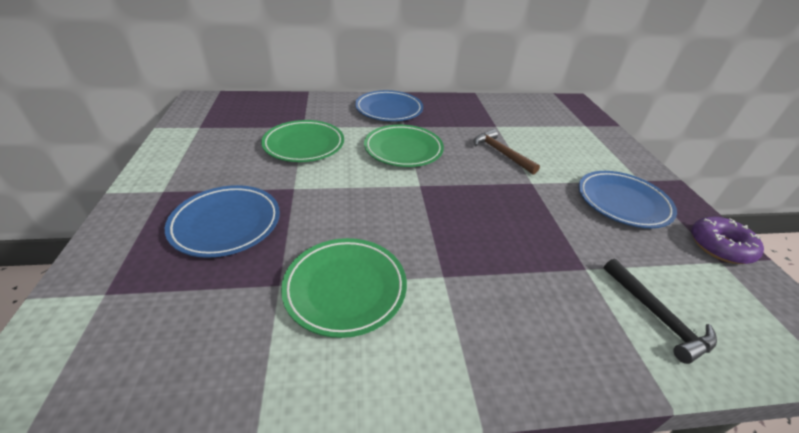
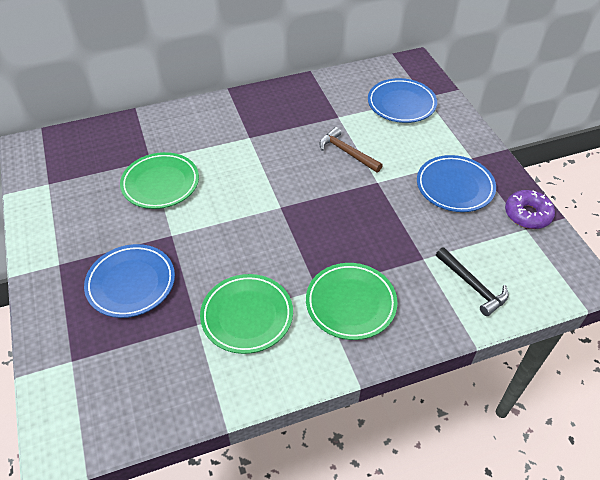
camera: 10 degrees left, 10 degrees up
blue plate [355,90,423,121] -> blue plate moved to [368,78,437,123]
green plate [364,125,444,167] -> green plate moved to [306,263,398,340]

